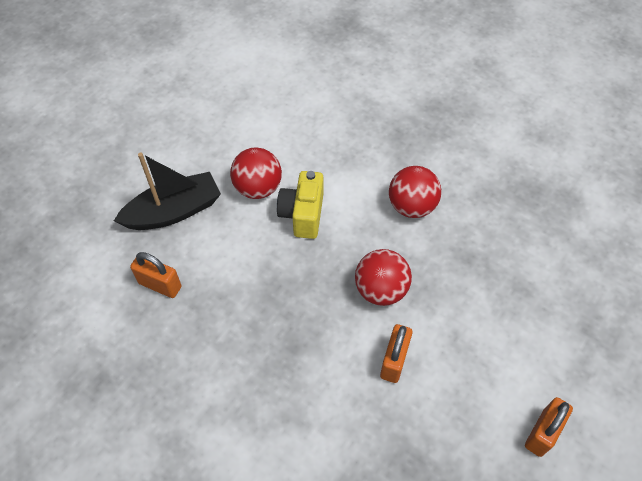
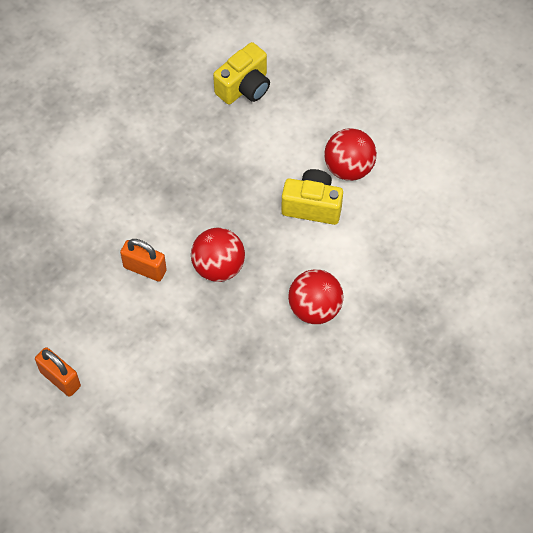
camera: 95 degrees right, 5 degrees up
black boat [114,153,221,230] -> none
orange padlock [130,252,182,298] -> yellow camera [213,42,270,105]

